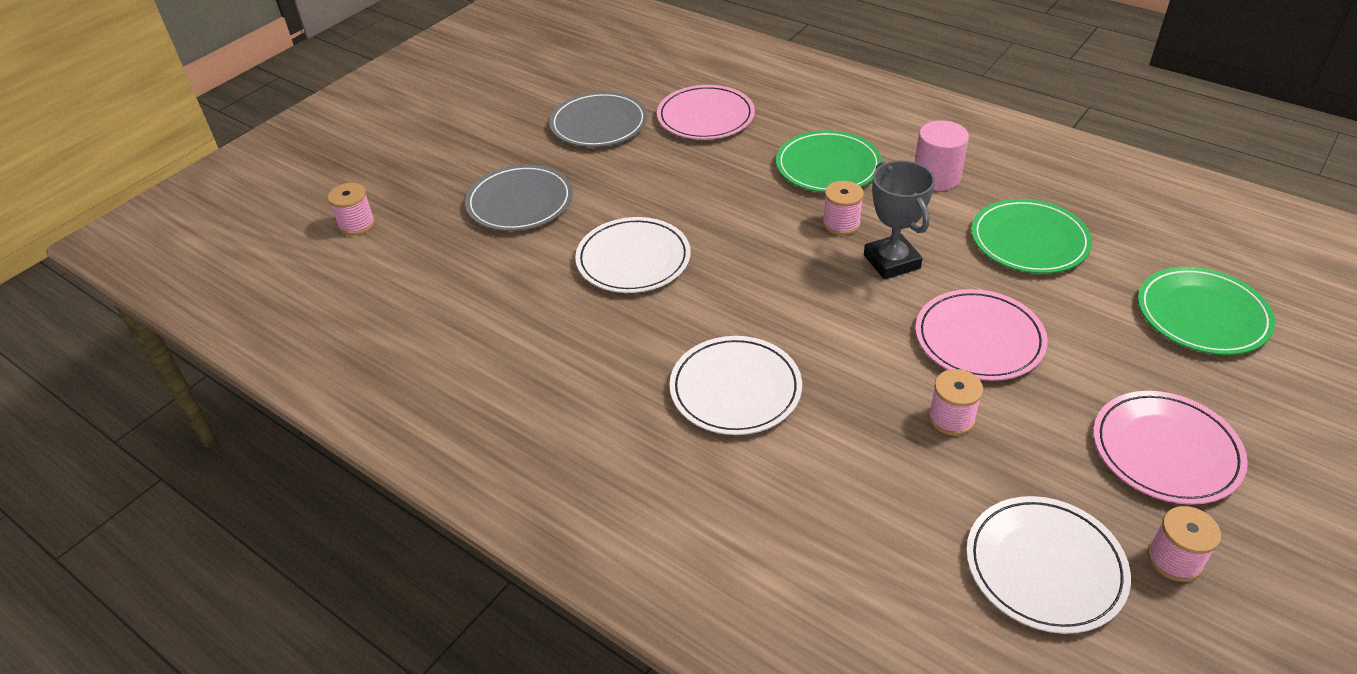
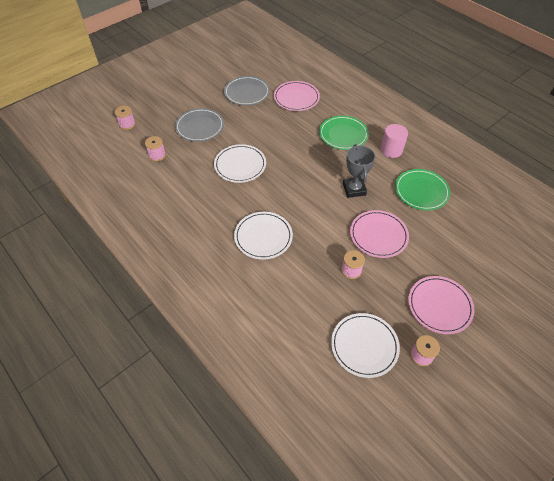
camera: 10 degrees right, 10 degrees up
pink spool [823,181,864,235] -> pink spool moved to [145,136,166,162]
green plate [1138,267,1275,355] -> none

